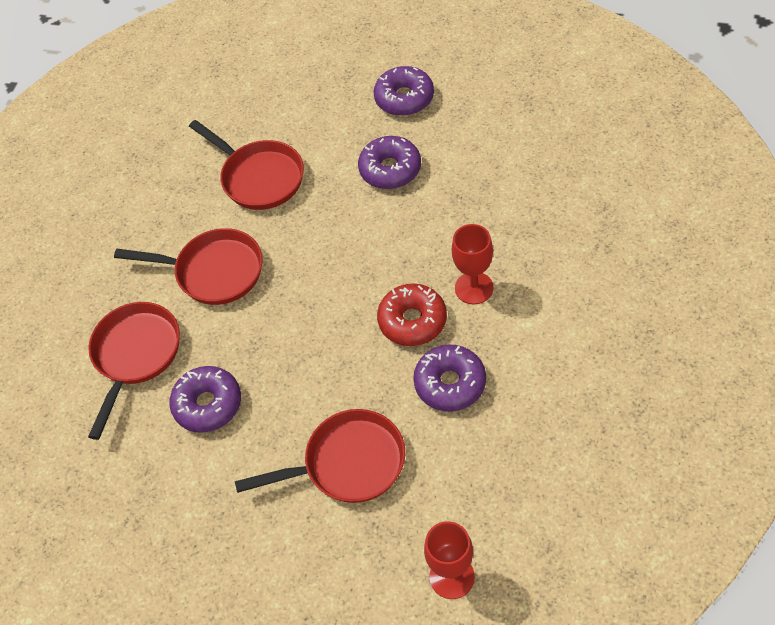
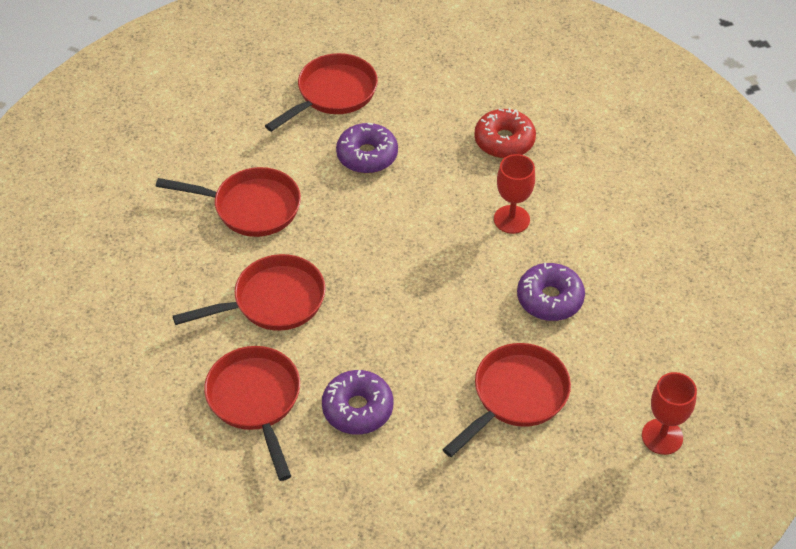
camera: 40 degrees left, 5 degrees down
purple donut [374,66,434,116] -> red pan [265,53,378,132]
red donut [377,283,447,346] -> red donut moved to [474,108,536,158]

